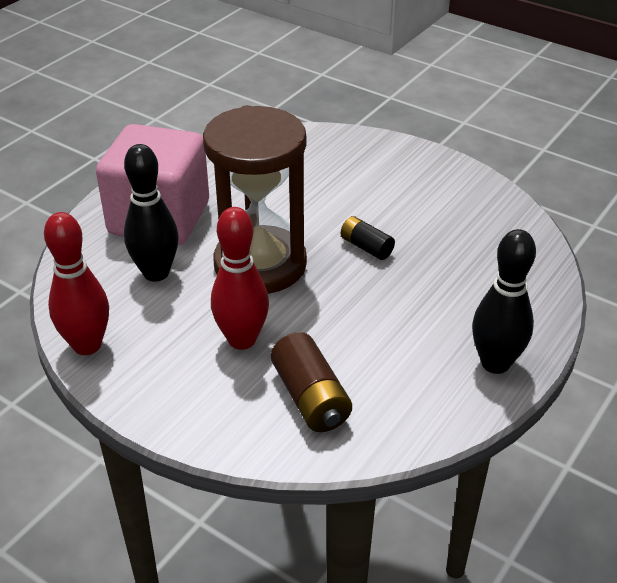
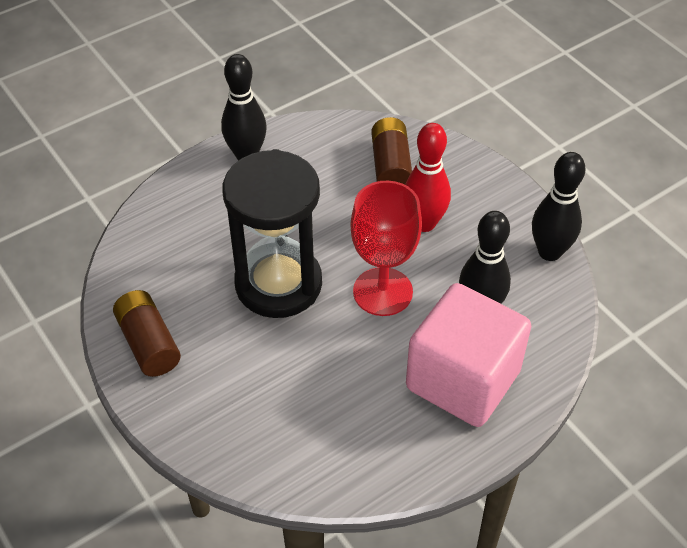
camera: 160 degrees left, 10 degrees up
red bowling pin [44,212,109,355] -> black bowling pin [532,152,586,261]
brown hourglass [203,105,307,294] -> red goblet [351,181,422,316]
black battery [341,216,395,260] -> black hourglass [223,149,322,318]
none -> brown battery [113,290,181,377]

